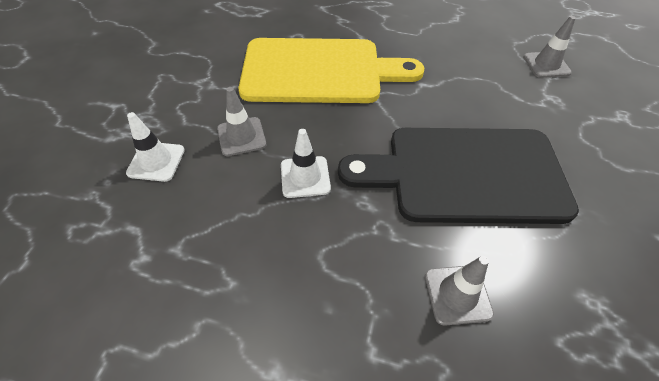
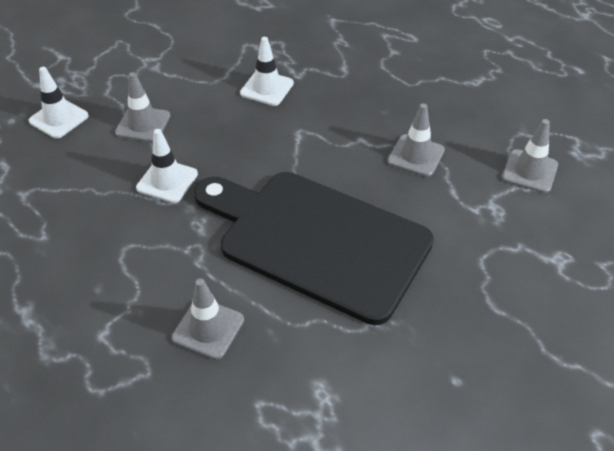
camera: 30 degrees right, 5 degrees down
yellow cutting board [238,38,424,103] -> white traffic cone [240,37,294,106]
none -> grey traffic cone [388,103,445,177]

